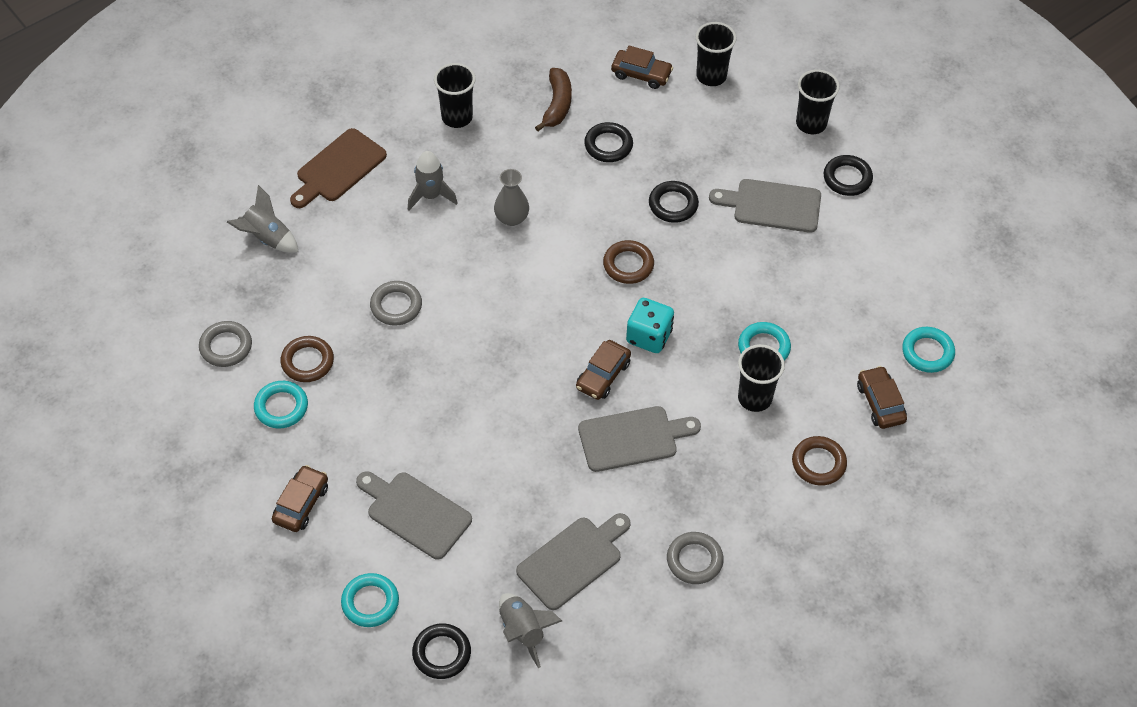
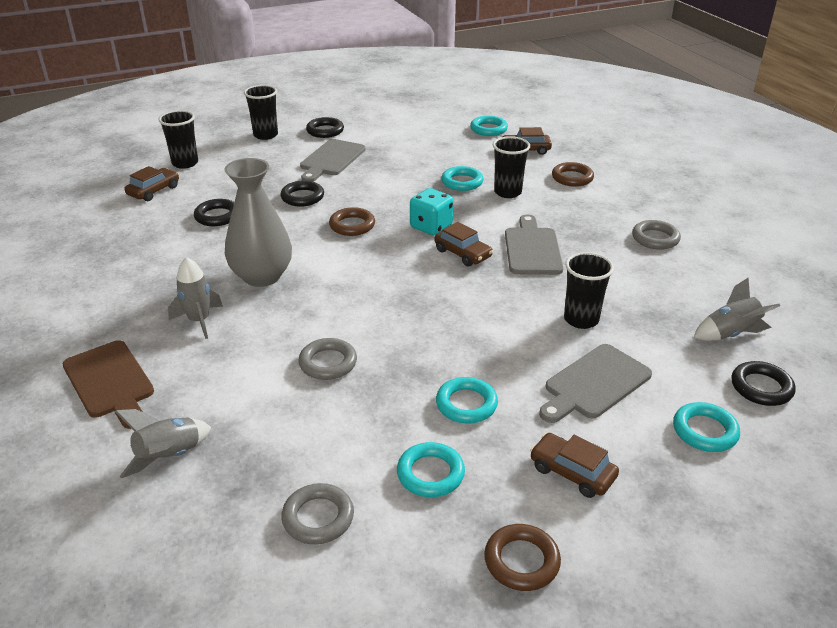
camera: 75 degrees left, 20 degrees down
brown ring [280,336,334,382] -> brown ring moved to [484,524,561,591]
black cup [434,63,476,128] -> black cup moved to [564,252,614,329]
grey vase [494,169,529,226] -> grey vase [224,158,292,287], size x1.84
grey cutting board [516,513,631,610] -> none
brown banana [535,68,572,131] -> none
none -> turquoise ring [436,377,498,423]

